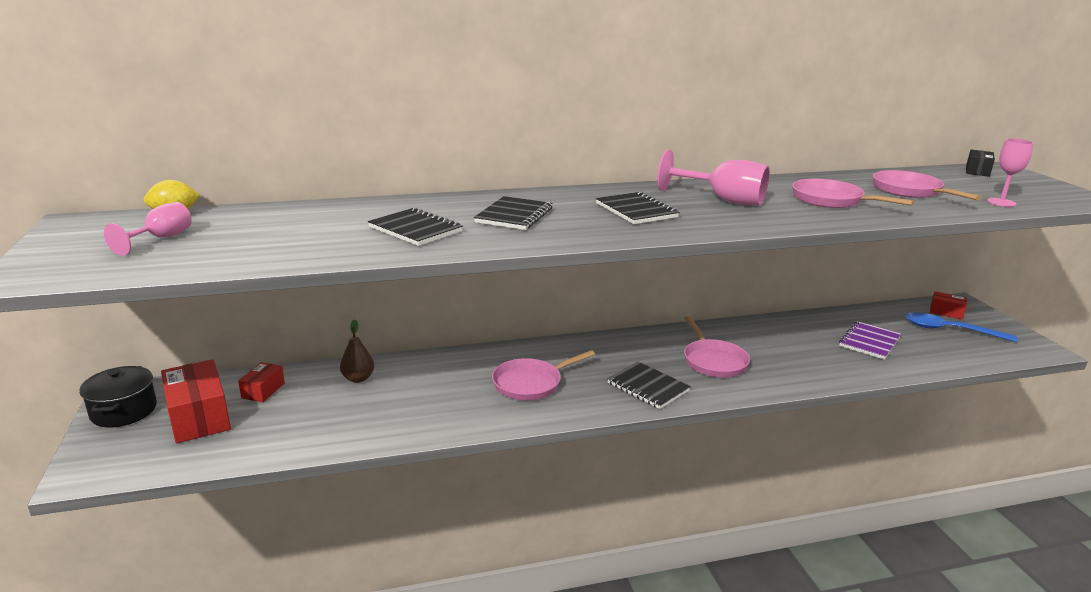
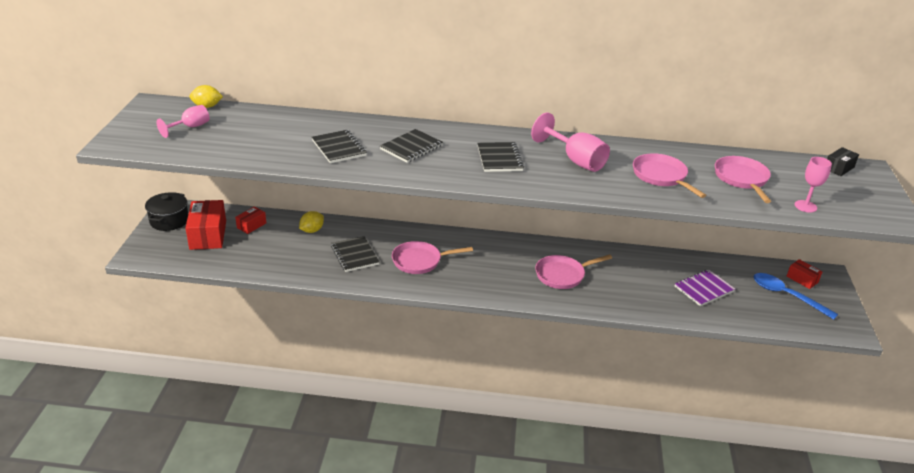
camera: 20 degrees right, 10 degrees up
brown pear [340,319,374,383] -> yellow lemon [299,211,324,233]
black notebook [607,362,691,409] -> black notebook moved to [331,236,379,272]
pink pan [684,316,750,378] -> pink pan turned 60 degrees clockwise [535,254,612,289]

